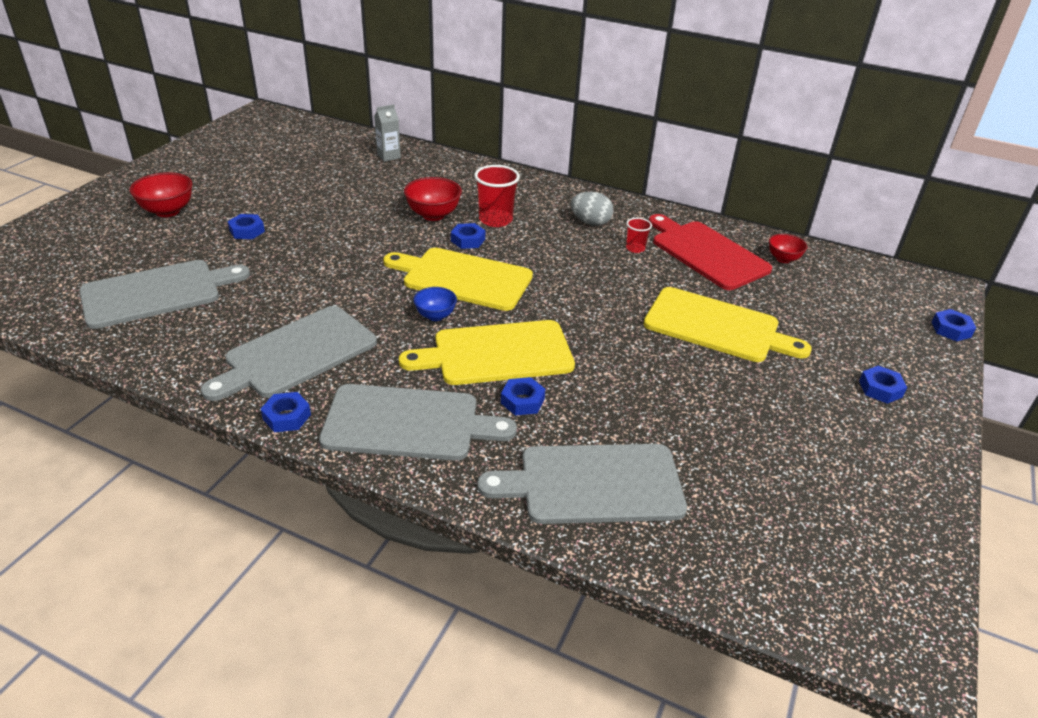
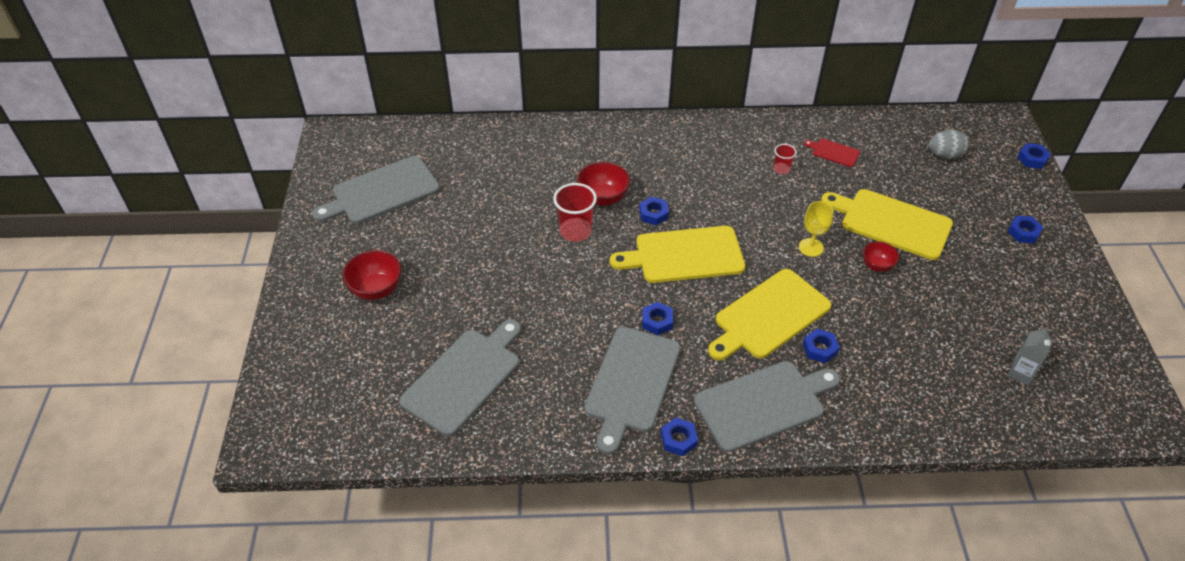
camera: 25 degrees left, 10 degrees up
blue nut [228,214,265,239] -> blue nut moved to [642,302,673,336]
grey carton [374,104,401,162] -> grey carton moved to [1007,327,1053,386]
blue bowl [413,287,457,321] -> none
red cup [474,165,520,227] -> red cup moved to [553,183,597,242]
grey cutting board [477,444,687,524] -> grey cutting board moved to [312,156,440,224]
grey egg [571,192,614,226] -> grey egg moved to [929,130,969,159]
yellow cutting board [644,287,812,362] -> yellow cutting board turned 150 degrees counterclockwise [821,189,953,260]
red cutting board [649,214,772,290] -> red cutting board [804,139,860,167], size x0.46
red bowl [769,234,807,263] -> red bowl moved to [863,241,899,272]
none -> yellow goblet [799,201,833,257]

